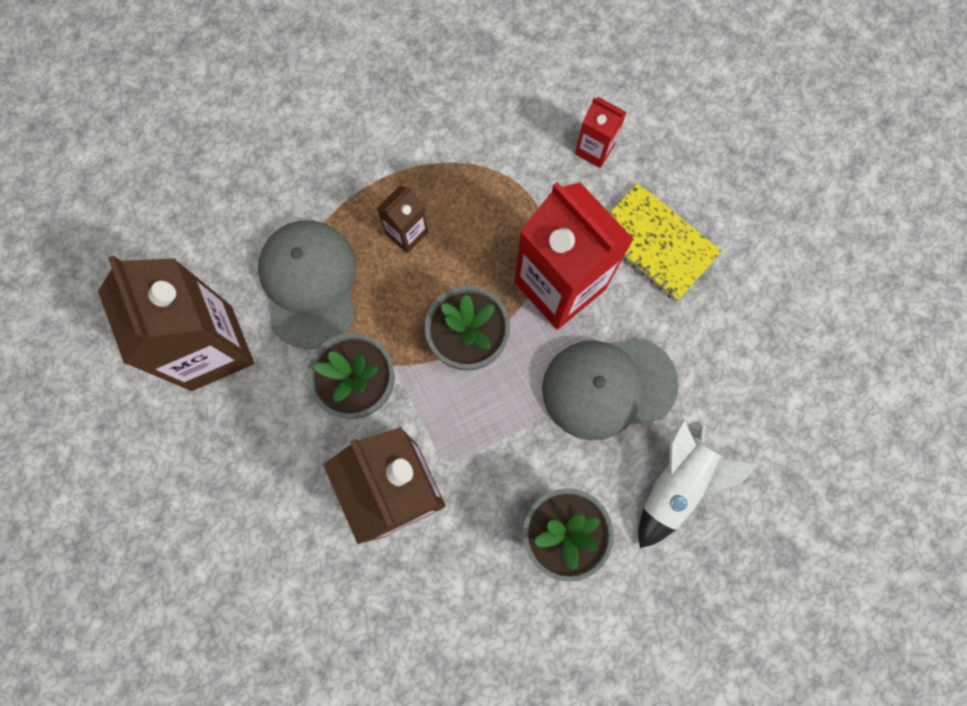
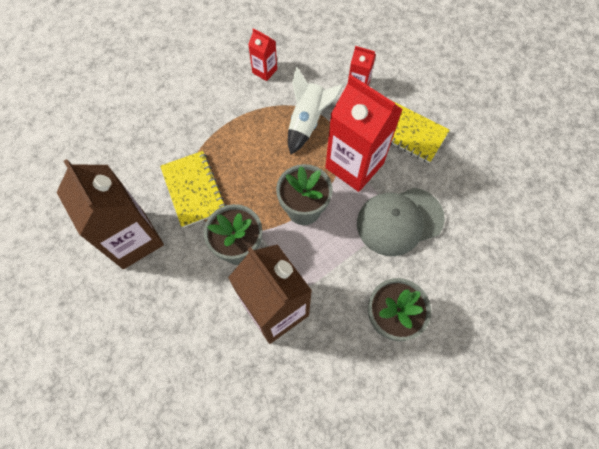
camera: 10 degrees left, 10 degrees down
grey cap [258,221,356,349] -> yellow notebook [160,151,226,228]
brown carton [377,186,428,253] -> none
white rocket [638,418,759,548] -> white rocket moved to [288,67,344,155]
none -> red carton [248,28,277,81]

